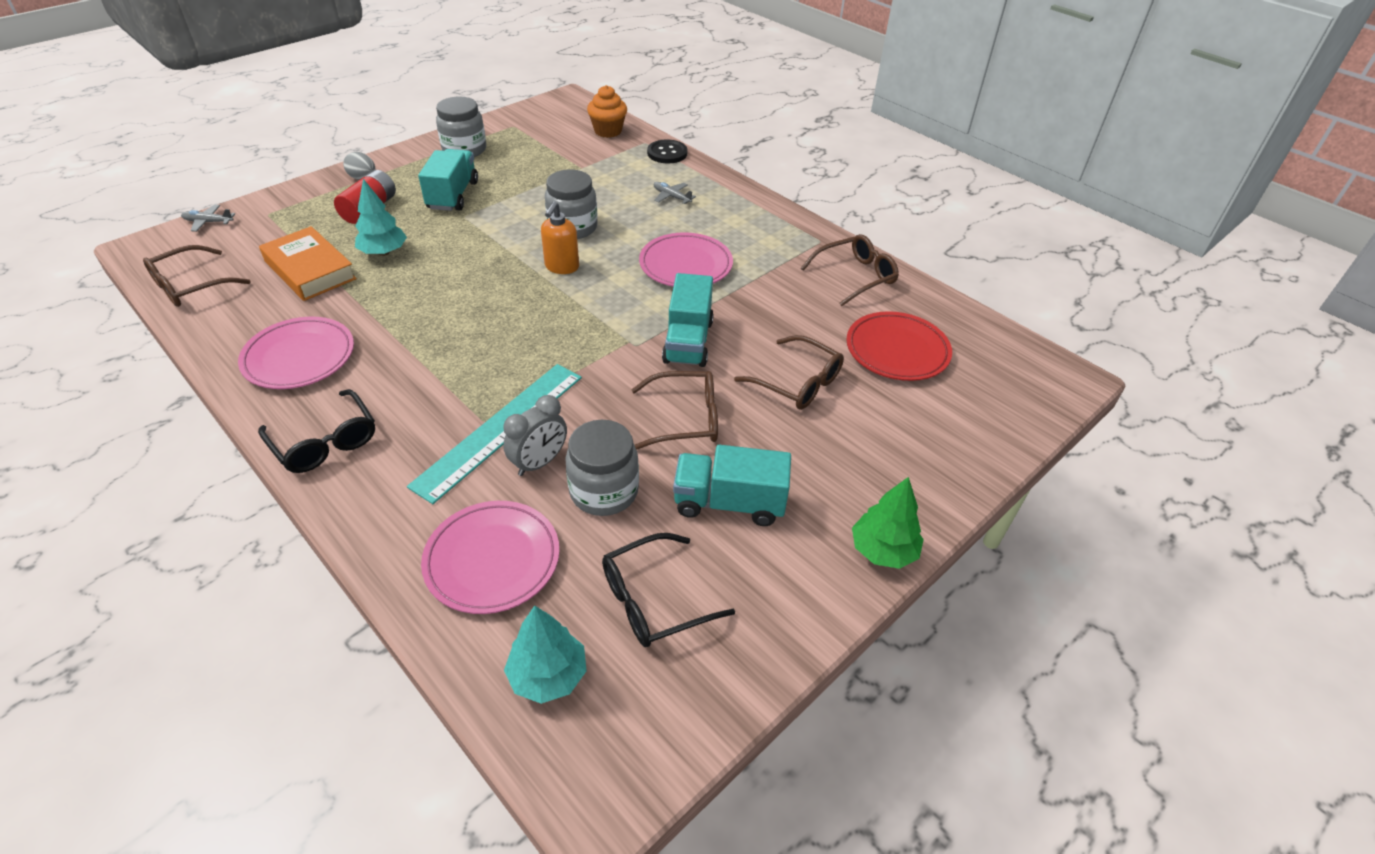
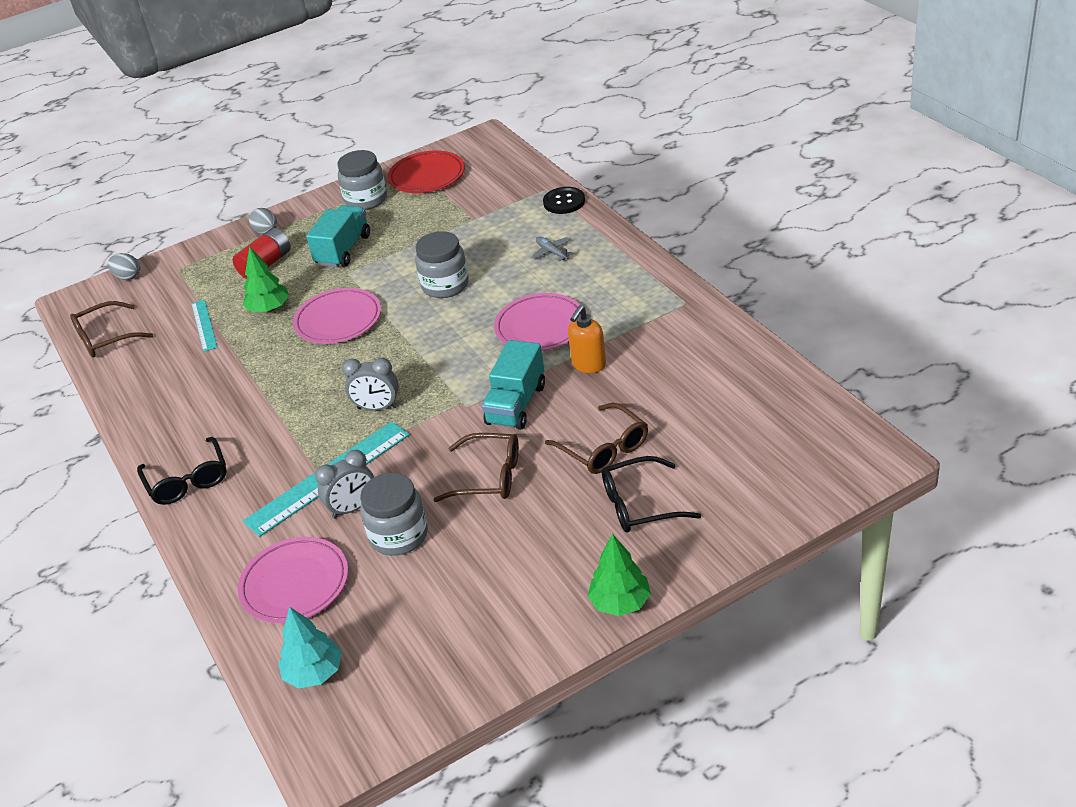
camera: 20 degrees right, 5 degrees down
grey plane [181,205,235,232] -> grey egg [108,253,140,280]
pink plate [238,317,354,389] -> pink plate moved to [293,288,381,344]
orange book [259,226,357,301] -> turquoise ruler [191,299,218,352]
turquoise tree [355,179,407,256] -> green tree [243,247,289,312]
orange soap dispenser [541,201,579,274] -> orange soap dispenser moved to [568,305,606,373]
orange cupcake [587,85,627,138] -> none
black glasses [602,533,735,647] -> black glasses moved to [602,456,701,533]
turquoise truck [673,445,791,526] -> none
brown glasses [801,234,899,306] -> none
red plate [846,311,952,381] -> red plate moved to [388,150,465,193]
none -> grey clock [342,358,399,411]

